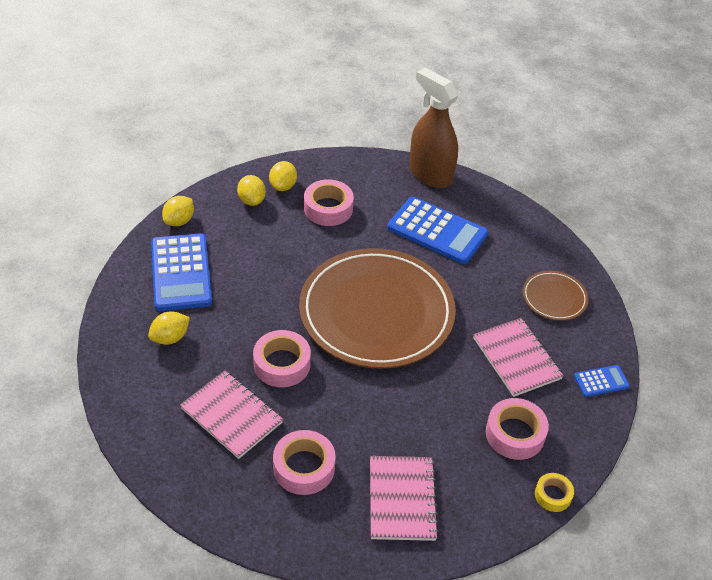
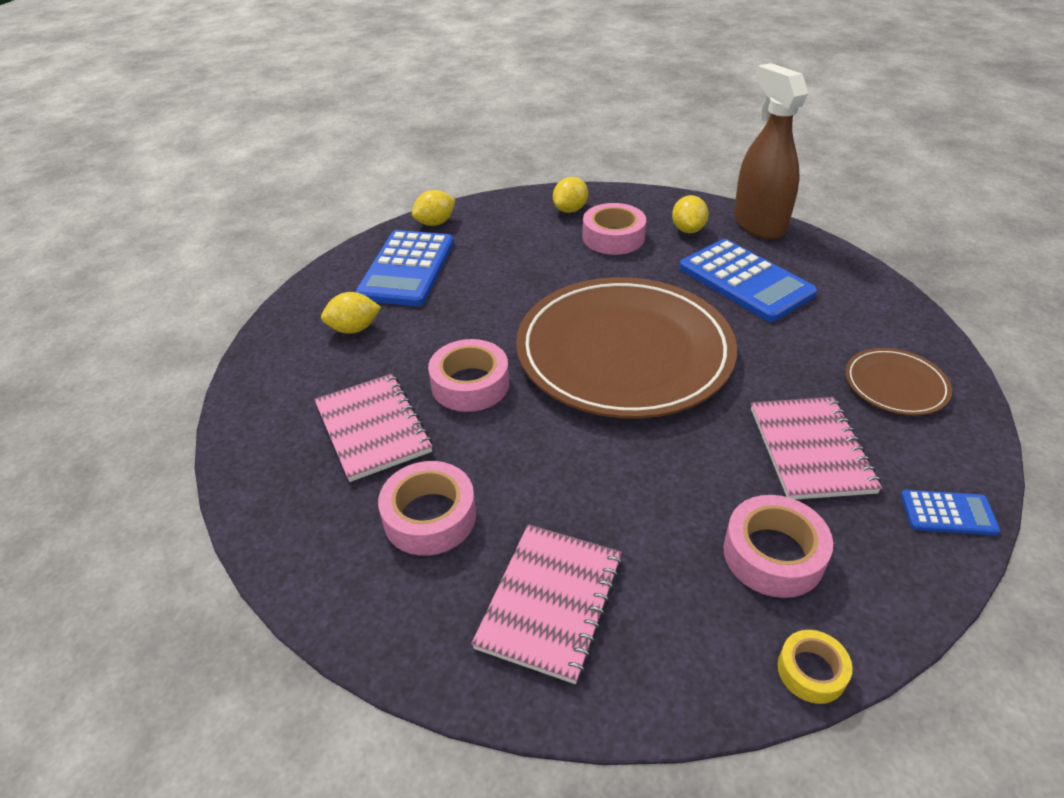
camera: 25 degrees right, 5 degrees down
yellow lemon [237,175,266,206] -> yellow lemon moved to [672,195,708,233]

